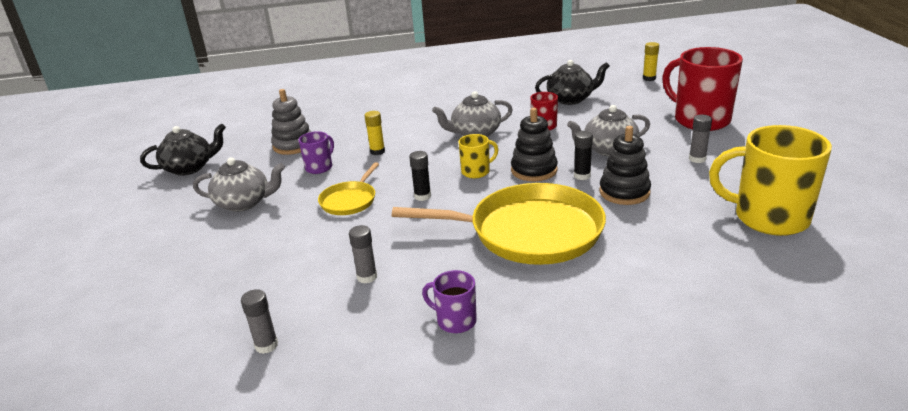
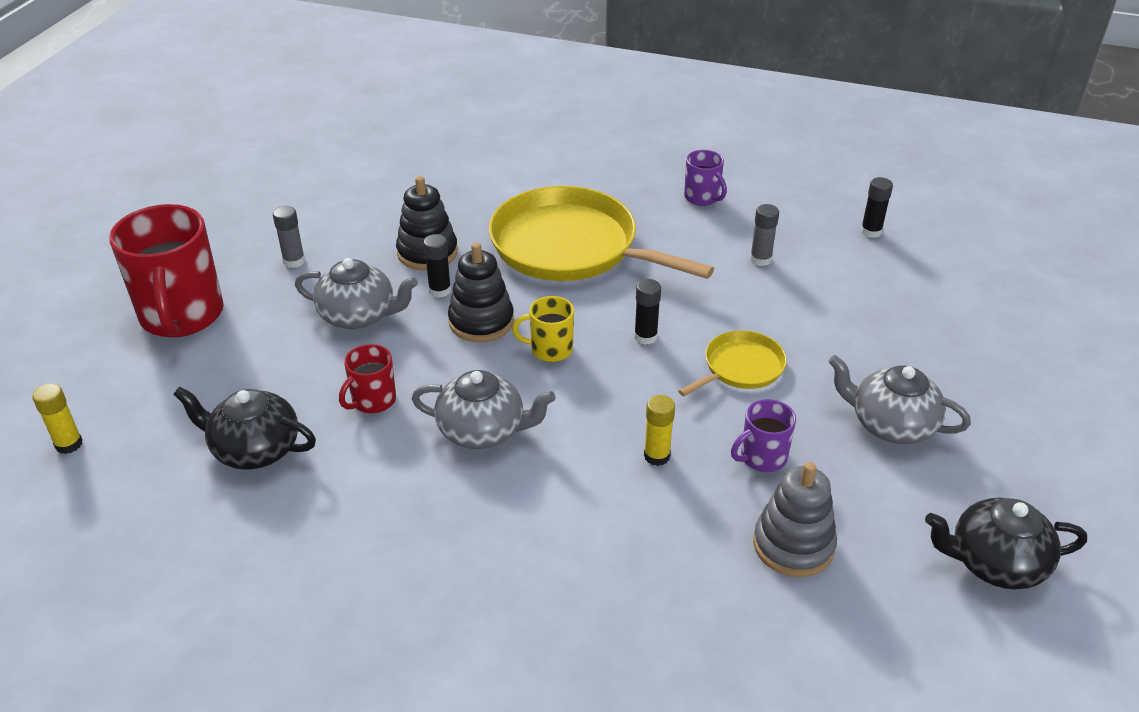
camera: 155 degrees left, 10 degrees up
grey glue stick [241,289,278,354] -> black glue stick [861,177,893,238]
yellow mug [709,125,832,236] -> none

